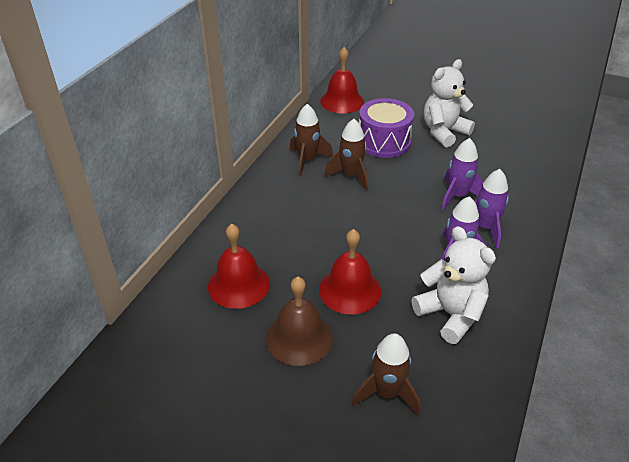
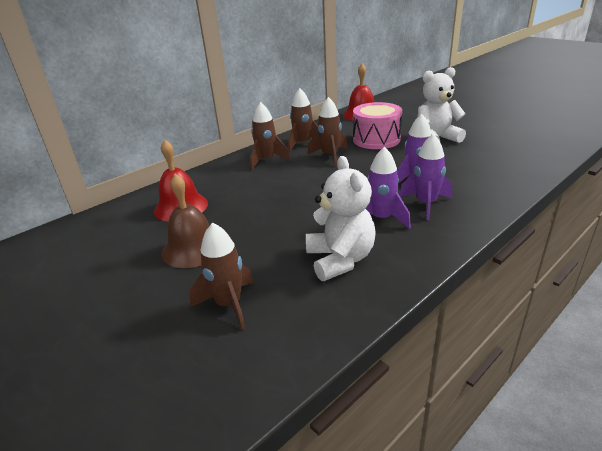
camera: 25 degrees right, 10 degrees down
red bell [319,229,381,315] -> none
purple drum [359,98,414,158] -> pink drum [353,102,402,149]
none -> brown rocket [250,102,291,170]

